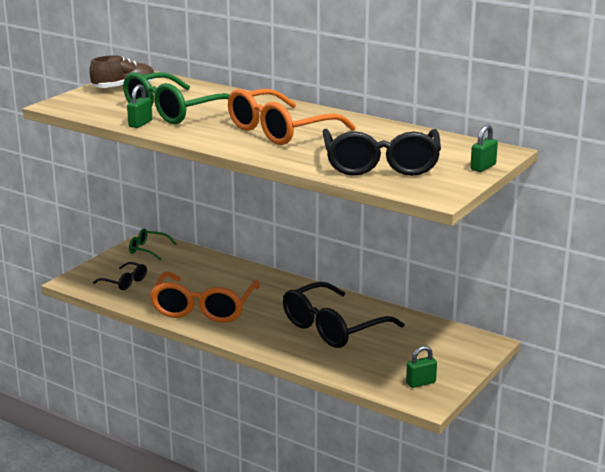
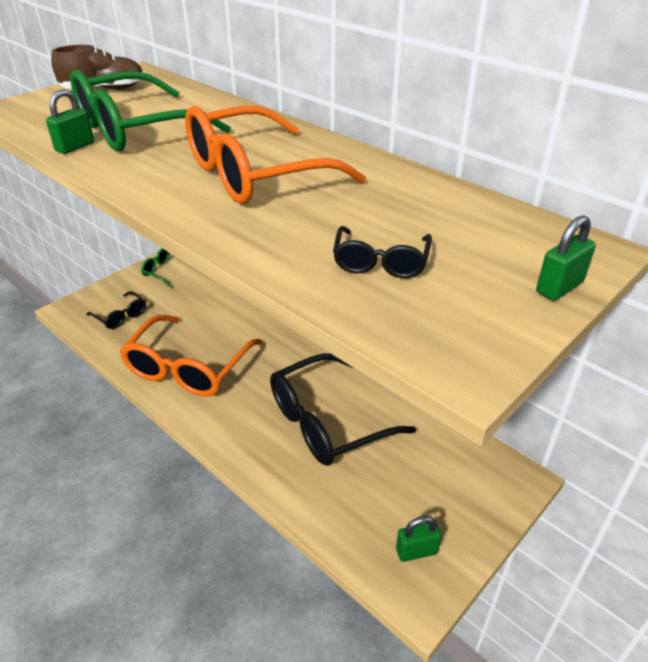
camera: 10 degrees right, 15 degrees up
black glasses [323,129,441,176] -> black glasses [333,226,432,278], size x0.48

